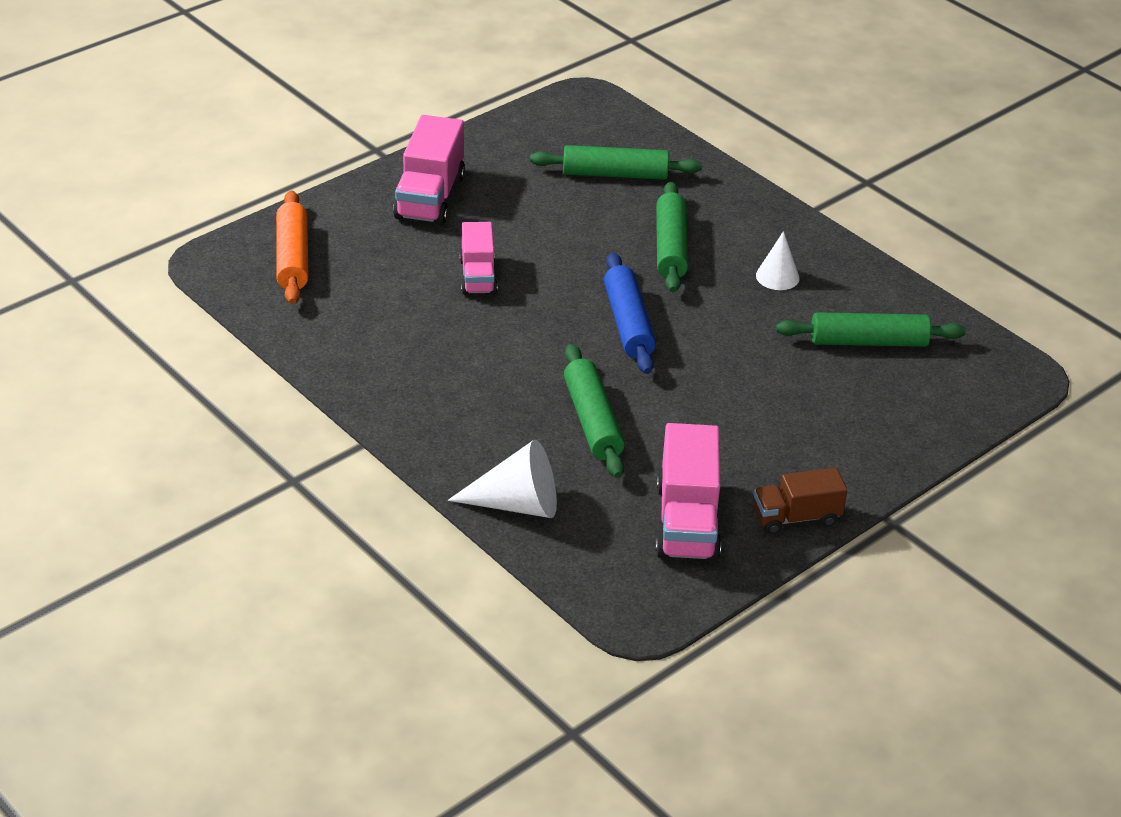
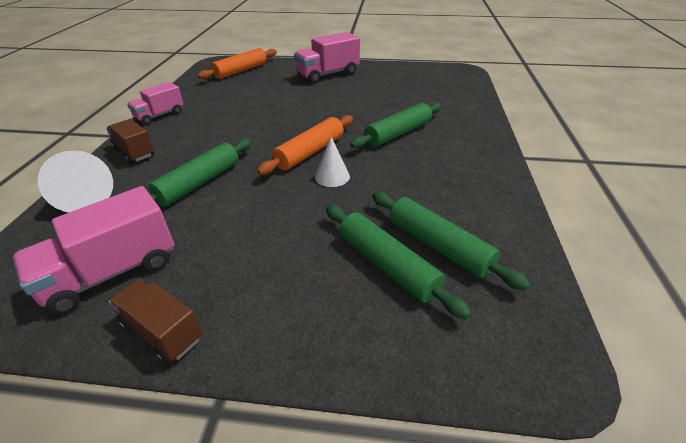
camera: 50 degrees right, 0 degrees up
pink truck [459,222,497,295] -> pink truck moved to [127,82,184,125]
green rolling pin [530,145,702,180] -> green rolling pin moved to [326,205,472,320]
blue rolling pin [604,253,656,374] -> orange rolling pin [257,115,353,175]
white cone [756,231,800,290] -> white cone moved to [315,137,350,187]
none -> brown truck [106,119,155,163]

